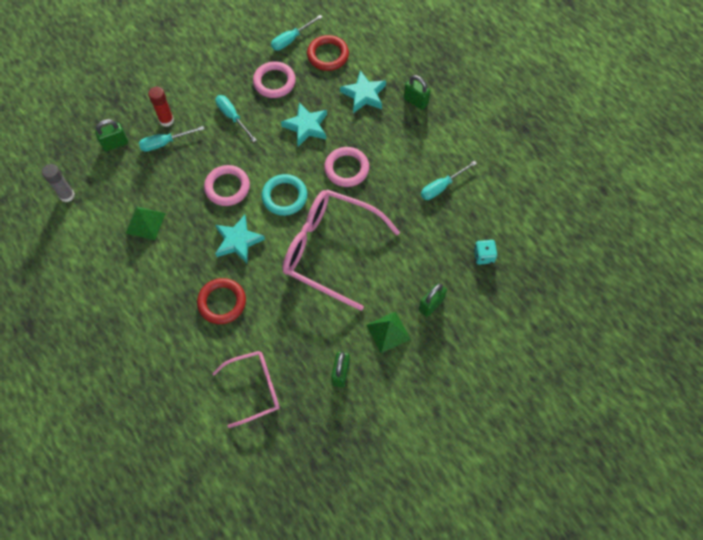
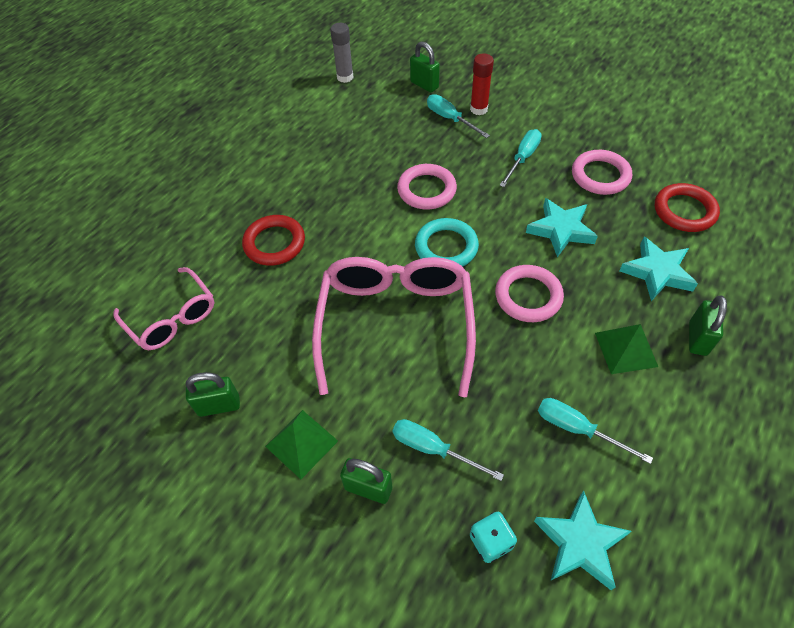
camera: 70 degrees right, 10 degrees down
green pyramid [125,206,166,240] -> green pyramid moved to [595,324,658,374]
turquoise star [215,215,265,263] -> turquoise star moved to [534,491,632,590]
turquoise screwdriver [271,15,322,51] -> turquoise screwdriver moved to [392,419,504,481]

